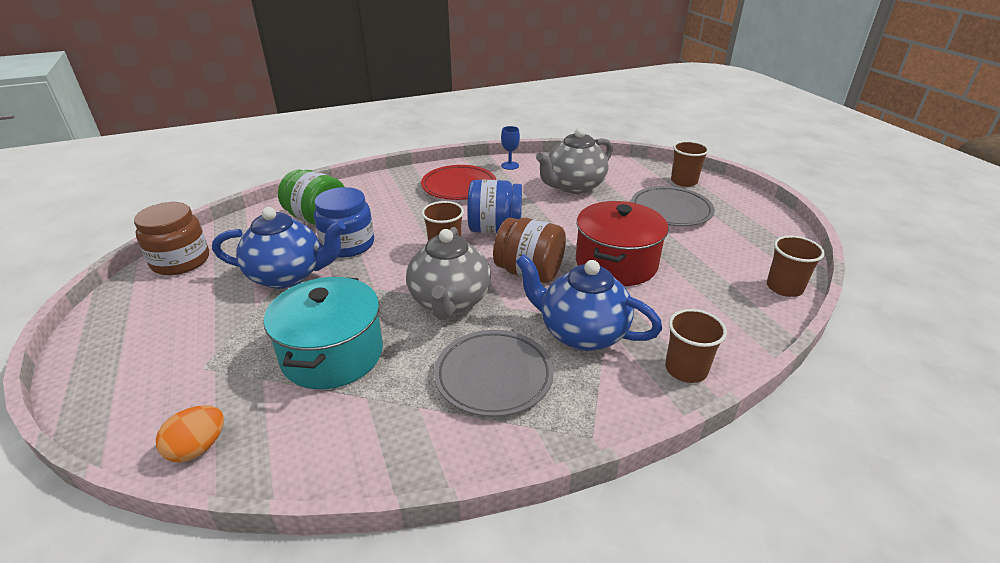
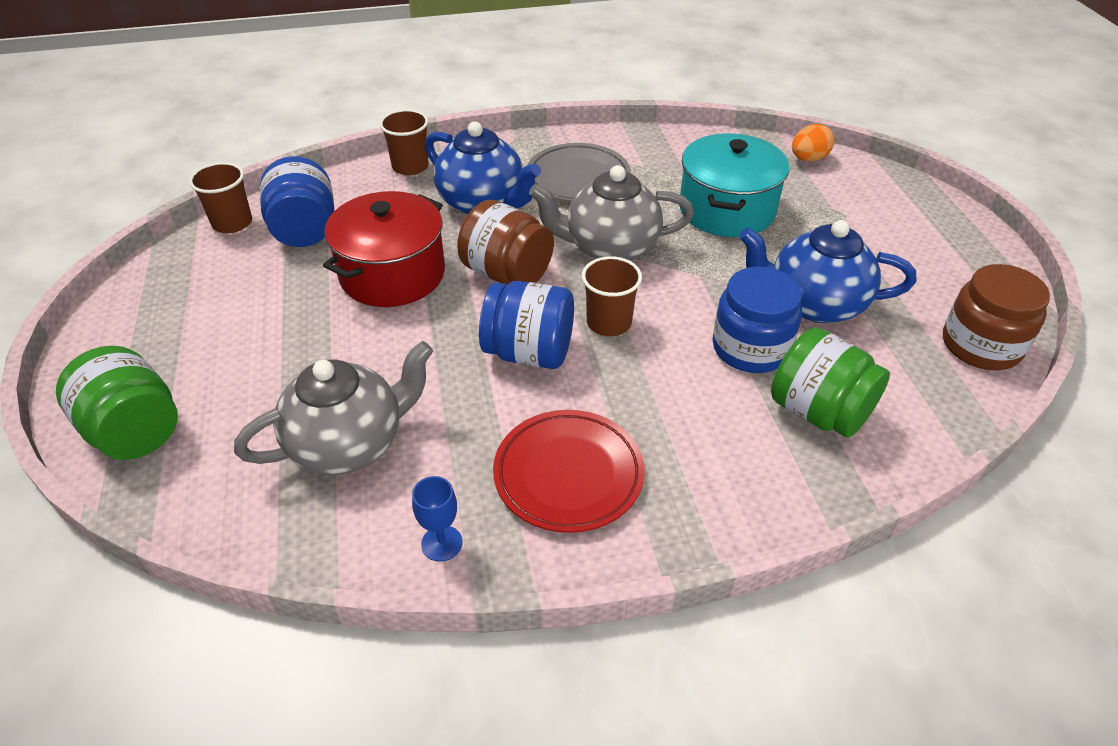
camera: 170 degrees left, 10 degrees up
grey teapot [406,227,491,320] -> grey teapot turned 105 degrees counterclockwise [529,165,694,261]
grey plate [631,186,715,226] -> none
brown cup [671,141,709,187] -> green jar [56,346,178,460]
none -> blue jar [260,156,334,247]

